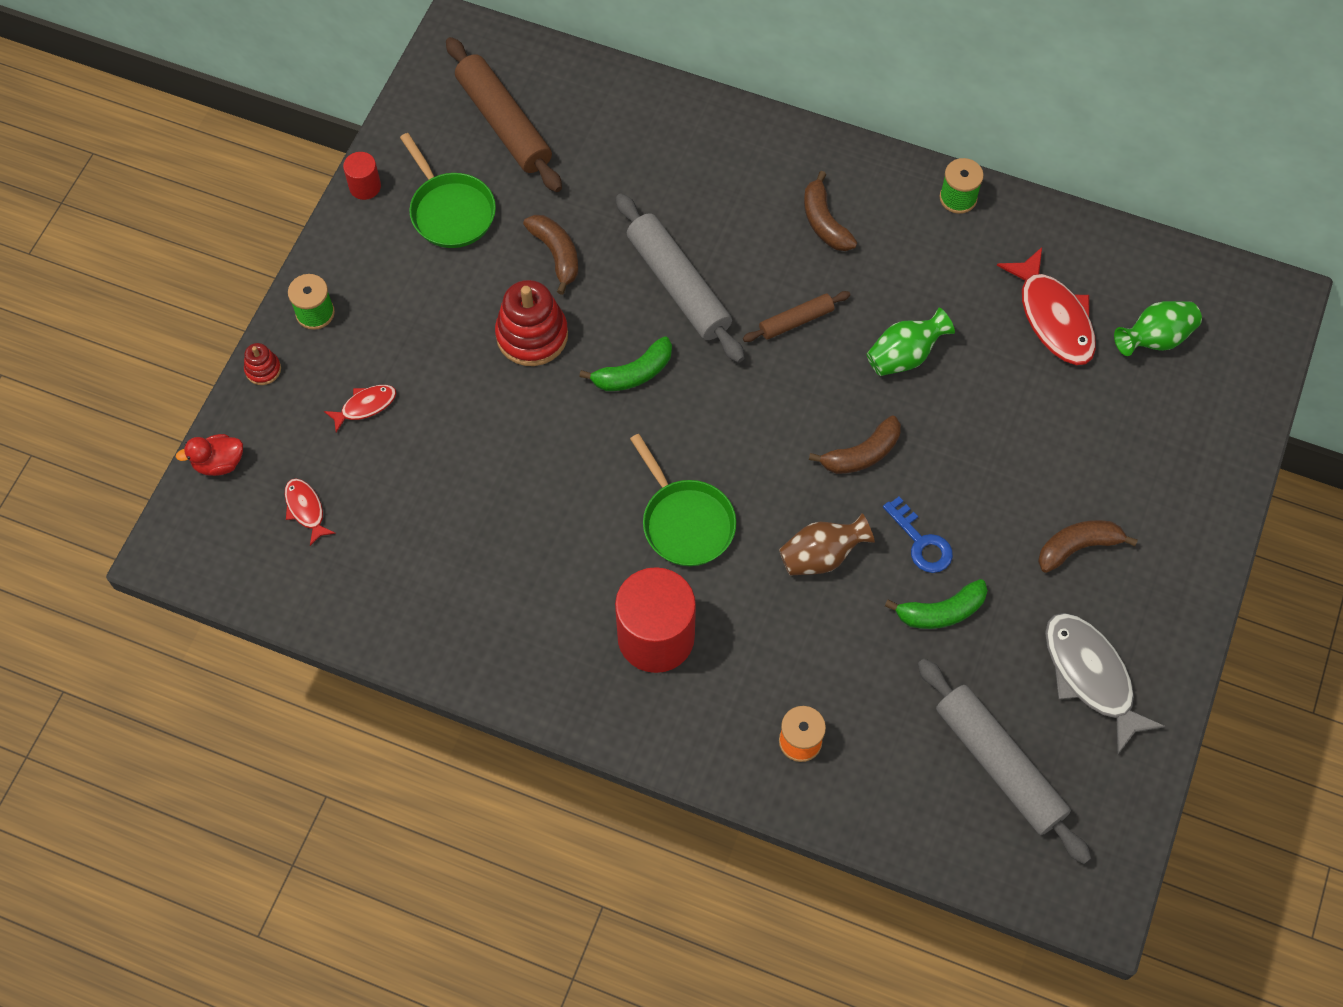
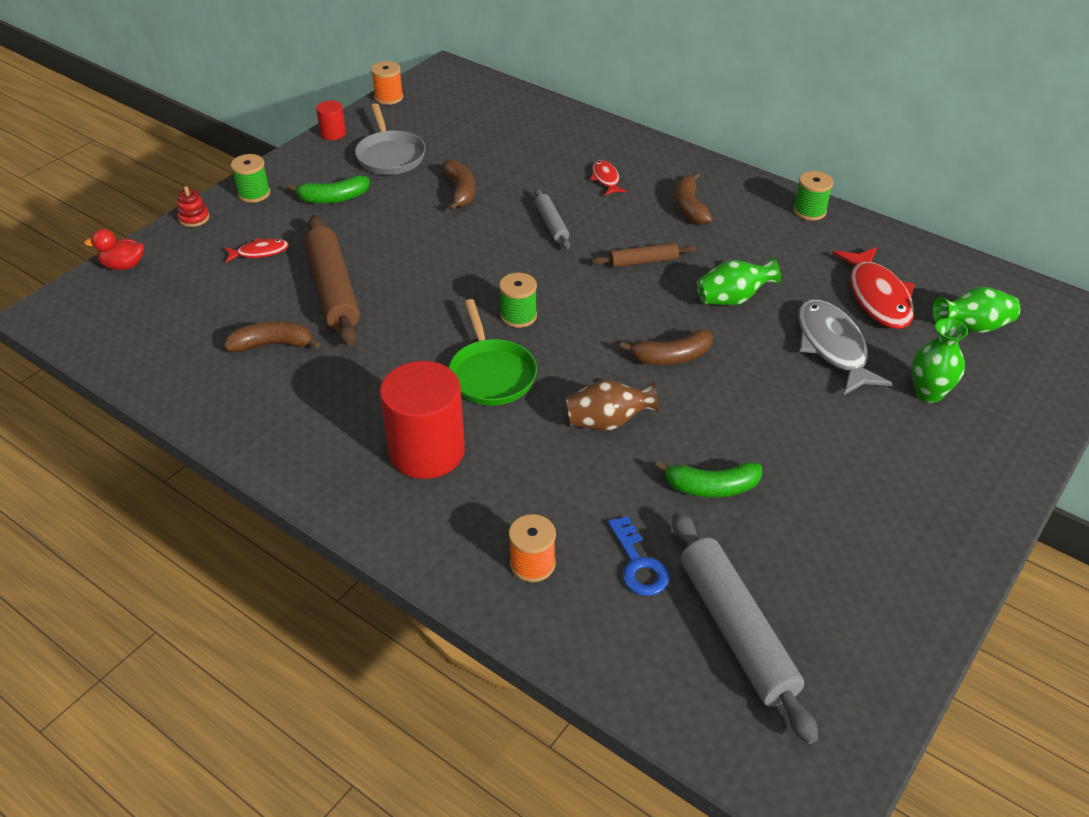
camera: 15 degrees right, 20 degrees down
red fish [285,478,336,546] -> red fish moved to [590,160,626,195]
green pan [400,133,496,248] -> grey pan [355,103,426,175]
brown rolling pin [446,37,562,192] -> brown rolling pin moved to [305,215,360,347]
red stacking toy [495,280,568,366] -> none
green banana [579,336,672,391] -> green banana moved to [288,175,370,204]
grey rolling pin [616,194,745,363] -> grey rolling pin [534,189,570,249], size x0.53
blue key [883,497,953,573] -> blue key moved to [608,516,669,596]
brown banana [1038,520,1138,573] -> brown banana moved to [224,321,321,352]
grey fish [1045,613,1165,754] -> grey fish moved to [798,299,893,395]
none -> orange spool [371,61,403,105]
none -> green spool [499,273,537,328]
none -> green vase [912,318,968,403]

